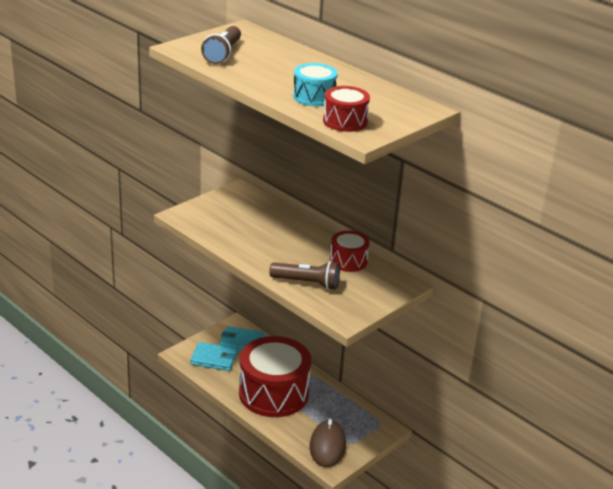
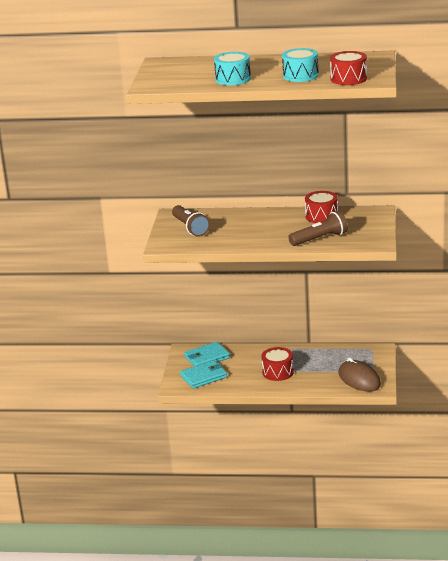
camera: 35 degrees left, 5 degrees down
brown flashlight [201,26,241,64] -> brown flashlight moved to [172,205,210,237]
red drum [239,336,311,417] -> red drum [261,347,294,381], size x0.49
none -> turquoise drum [214,52,251,85]

